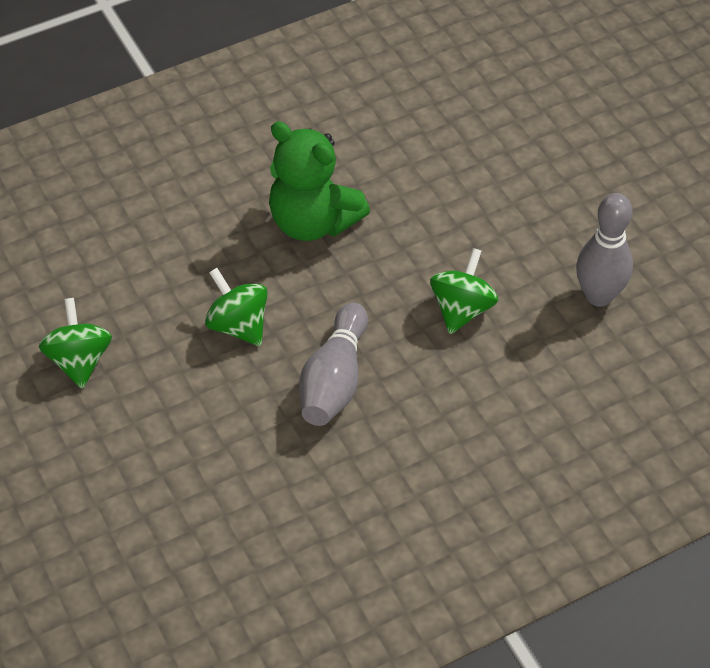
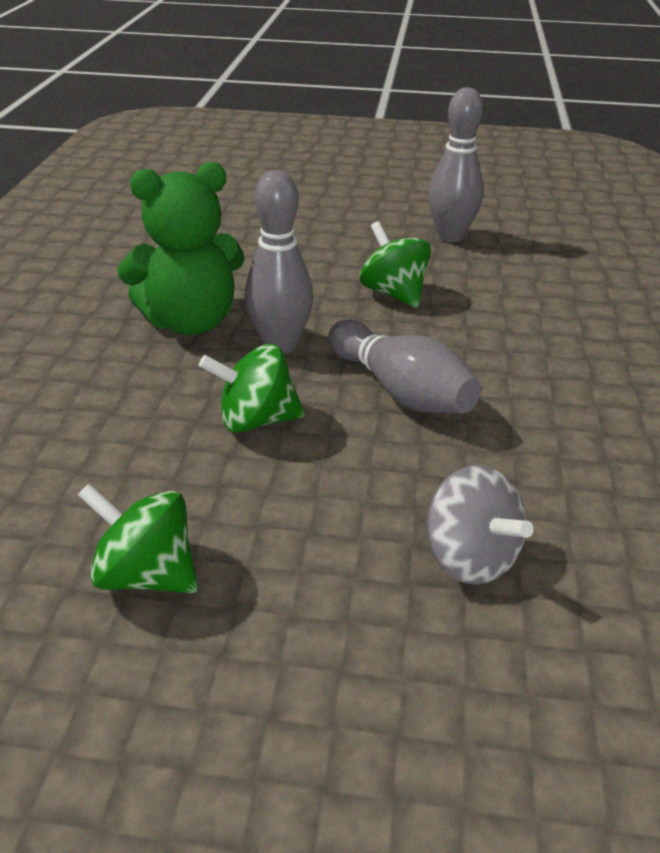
camera: 55 degrees left, 15 degrees down
none -> grey bowling pin [245,170,313,353]
none -> grey spinning top [427,465,533,585]

